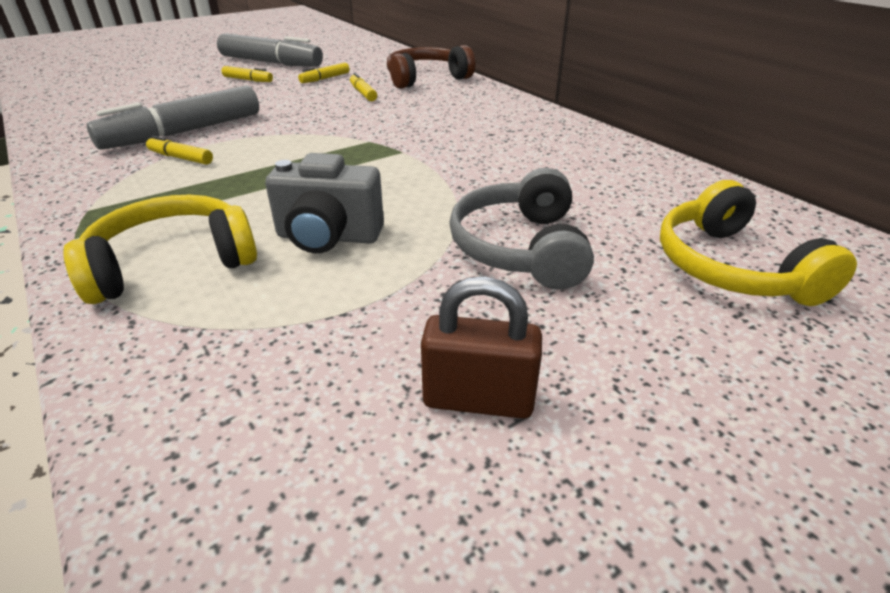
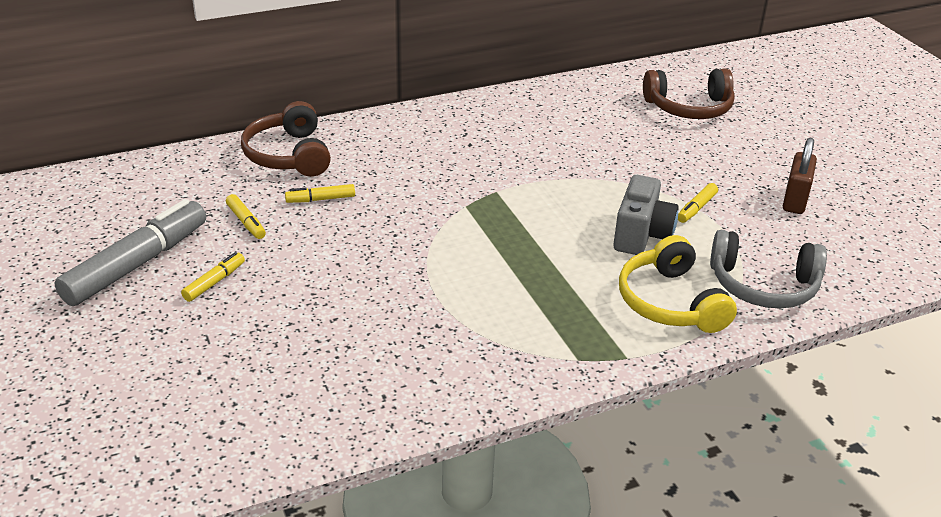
camera: 80 degrees left, 0 degrees up
grey marker [87,85,259,150] -> none
yellow marker [146,136,213,165] -> yellow marker moved to [678,183,718,223]
grey headphones [449,168,594,290] -> grey headphones moved to [710,230,827,309]
yellow headphones [660,180,857,306] -> brown headphones [643,68,735,119]

